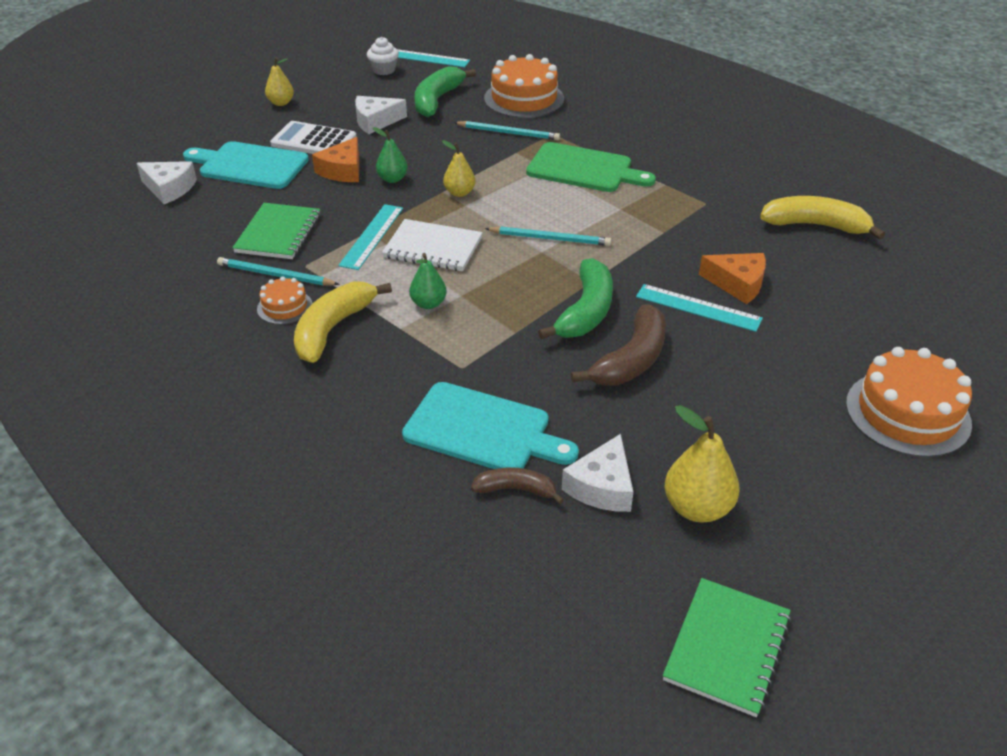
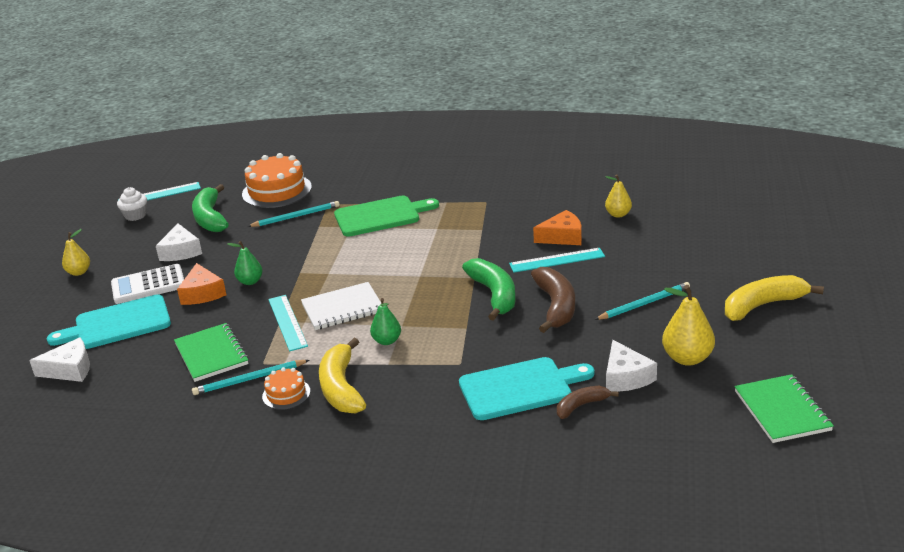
camera: 35 degrees left, 10 degrees down
white cheese [355,96,407,134] -> white cheese turned 45 degrees counterclockwise [156,223,202,261]
yellow pear [442,140,476,197] -> yellow pear moved to [605,174,632,218]
turquoise pencil [485,226,611,246] -> turquoise pencil moved to [595,282,690,320]
yellow banana [760,196,885,240] -> yellow banana moved to [725,275,824,321]
orange cake [846,347,972,457] -> none

